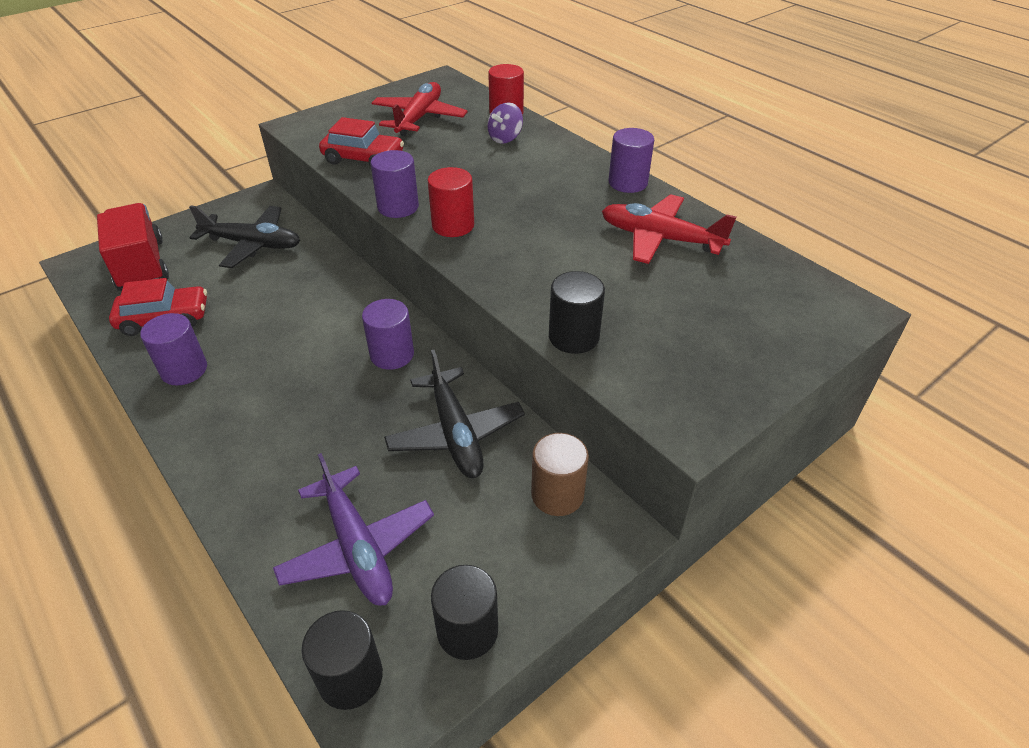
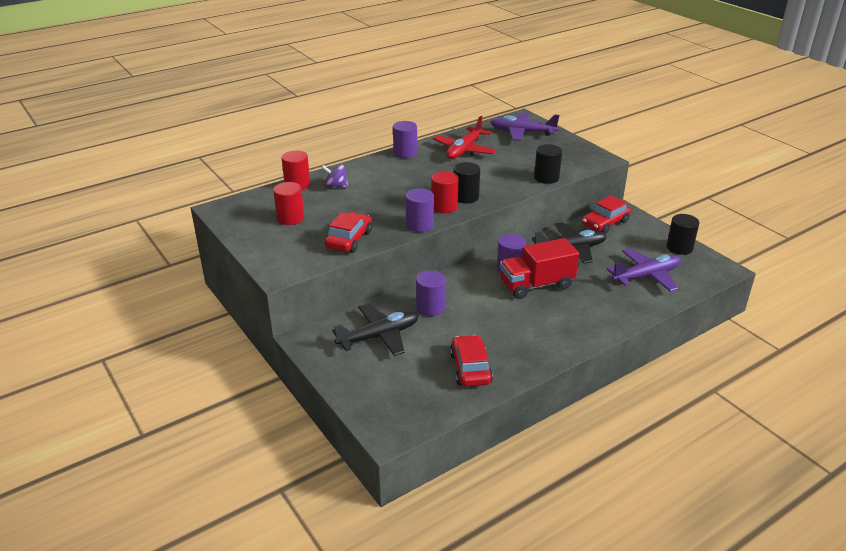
camera: 85 degrees left, 10 degrees down
red truck [97,203,169,291] -> red truck moved to [500,238,579,299]
purple cylinder [140,313,207,386] -> purple cylinder moved to [416,270,446,316]
black plane [189,205,300,268] -> black plane turned 45 degrees clockwise [332,304,419,356]
black cylinder [301,610,383,710] -> black cylinder moved to [453,162,480,203]
red plane [372,82,468,136] -> red cylinder [273,182,304,225]
purple spinning top [487,102,523,143] -> purple spinning top turned 150 degrees clockwise [321,165,348,188]
brown cylinder [531,433,589,516] -> red car [582,195,631,234]
none -> purple plane [490,112,559,141]

